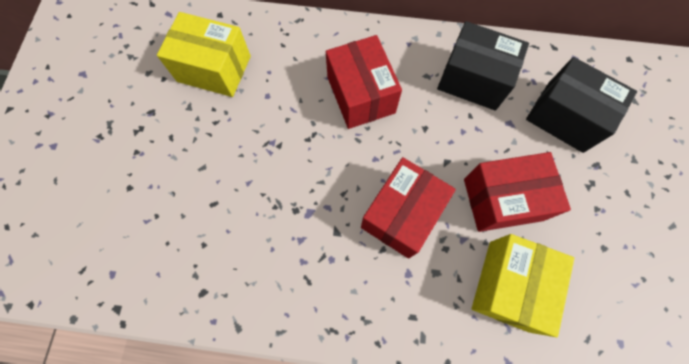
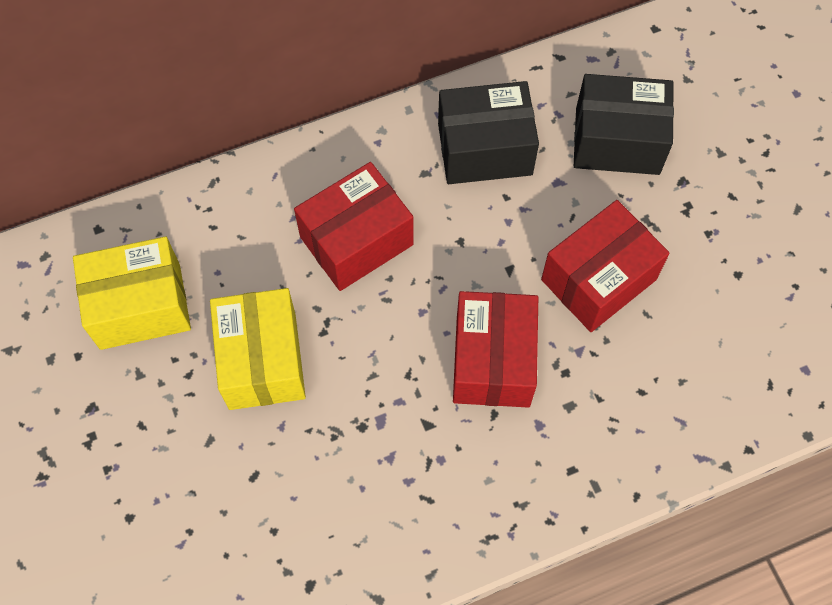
camera: 30 degrees left, 5 degrees down
red box [326,35,402,129] -> red box turned 75 degrees counterclockwise [294,162,414,291]
yellow box [472,234,574,337] -> yellow box moved to [210,288,306,410]

